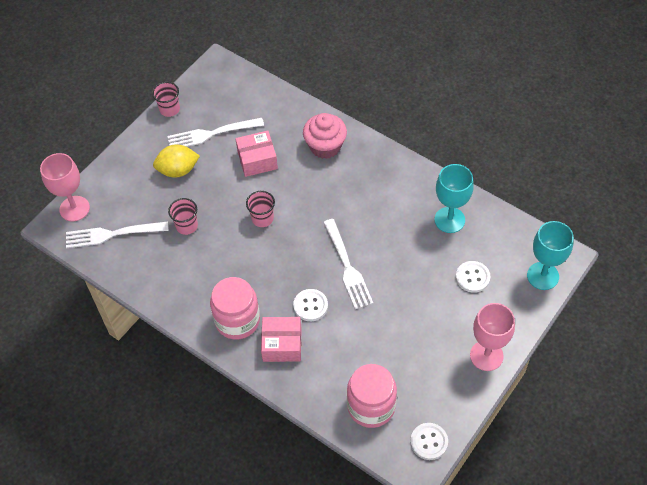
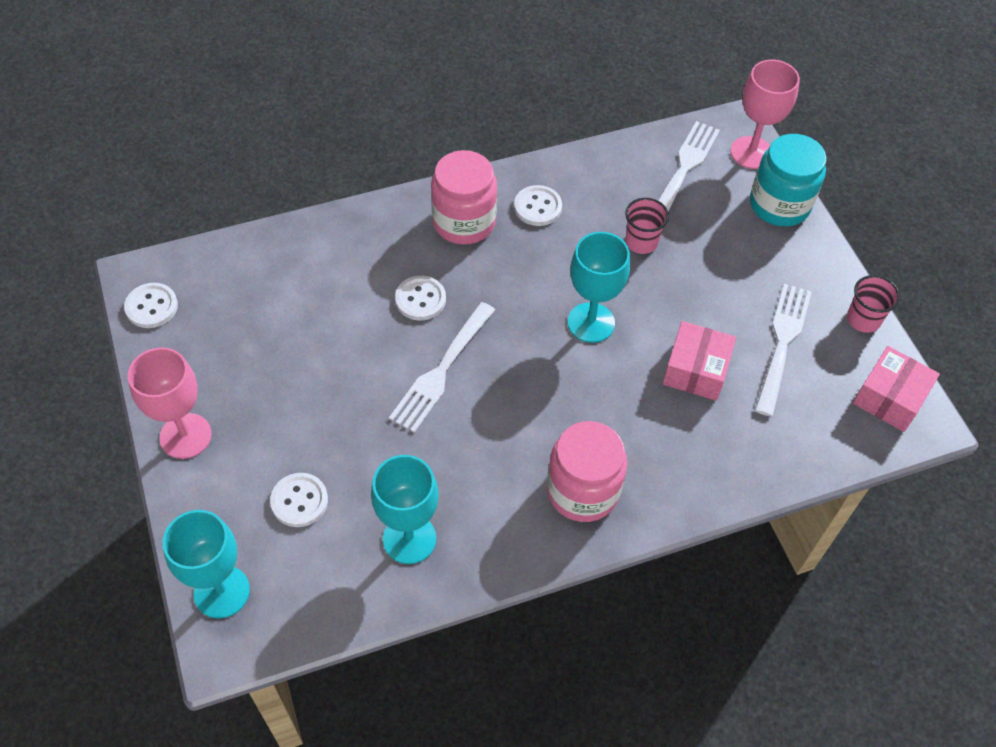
camera: 120 degrees right, 0 degrees up
yellow lemon [153,144,200,178] -> none
pink cup [246,191,275,227] -> turquoise goblet [568,232,630,343]
pink box [261,317,302,362] -> pink box moved to [853,346,940,432]
pink cupcake [303,113,347,159] -> none
white fork [323,219,373,309] -> white fork turned 75 degrees counterclockwise [389,302,495,433]
pink jar [347,364,397,428] -> pink jar moved to [547,421,627,522]
none -> white button [514,185,562,226]
none -> turquoise jar [750,134,827,227]

